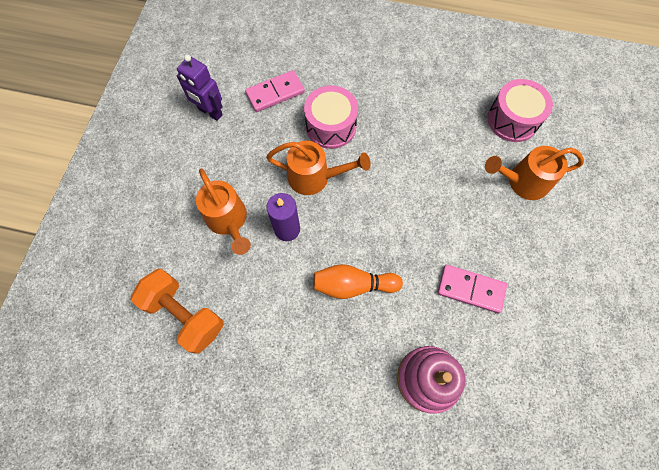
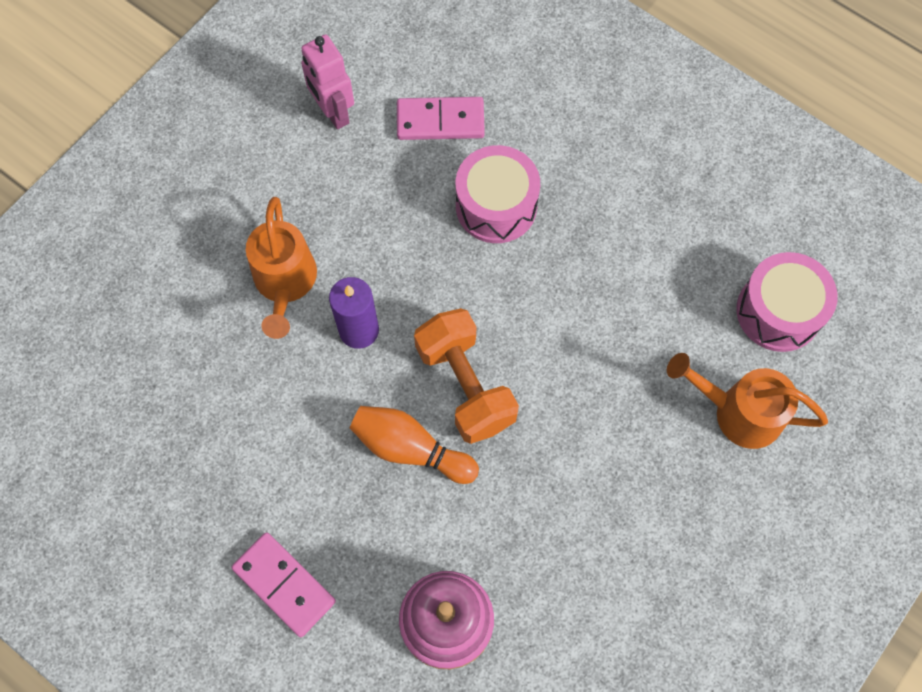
camera: 25 degrees right, 0 degrees up
orange dumbbell [131,269,224,354] -> orange dumbbell moved to [414,308,519,444]
purple robot [176,55,223,121] -> pink robot [301,34,354,129]
orange watering can [266,141,371,195] -> none
pink domino [438,265,507,313] -> pink domino moved to [231,532,336,637]

